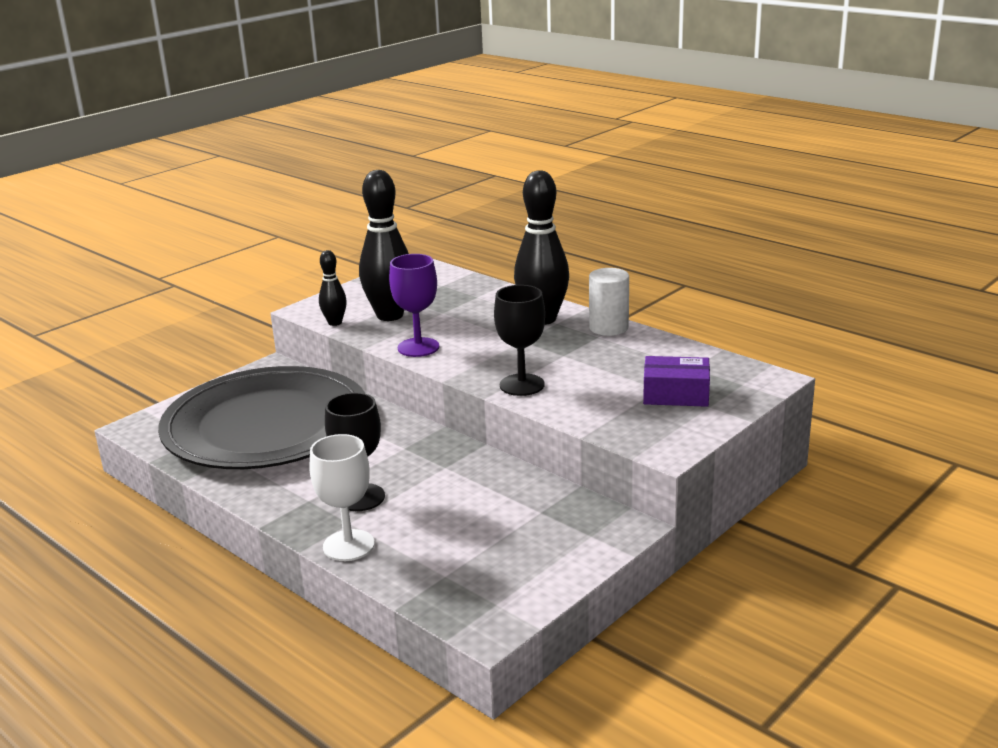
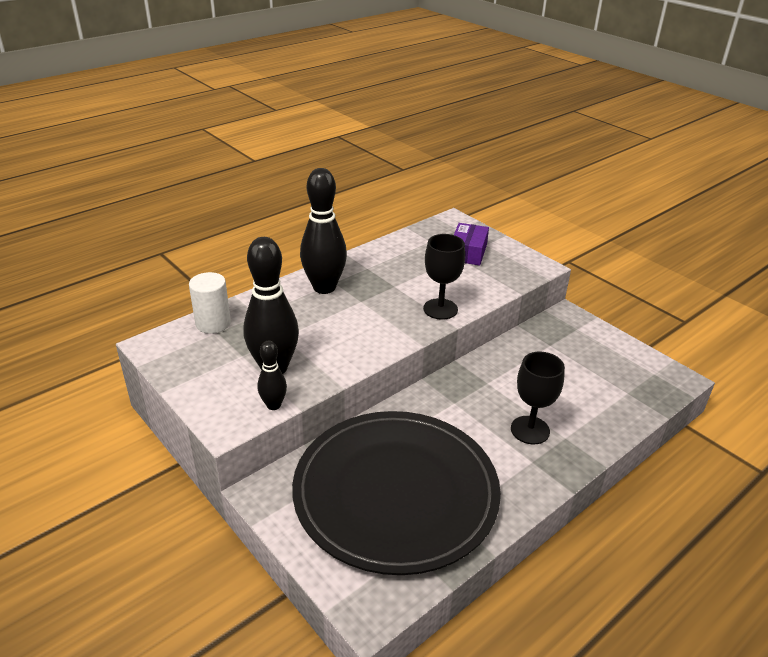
camera: 85 degrees left, 10 degrees up
white goblet [310,434,375,561] -> none
purple goblet [389,254,439,357] -> none
white cylinder [589,268,629,336] -> white cylinder moved to [189,272,231,334]

